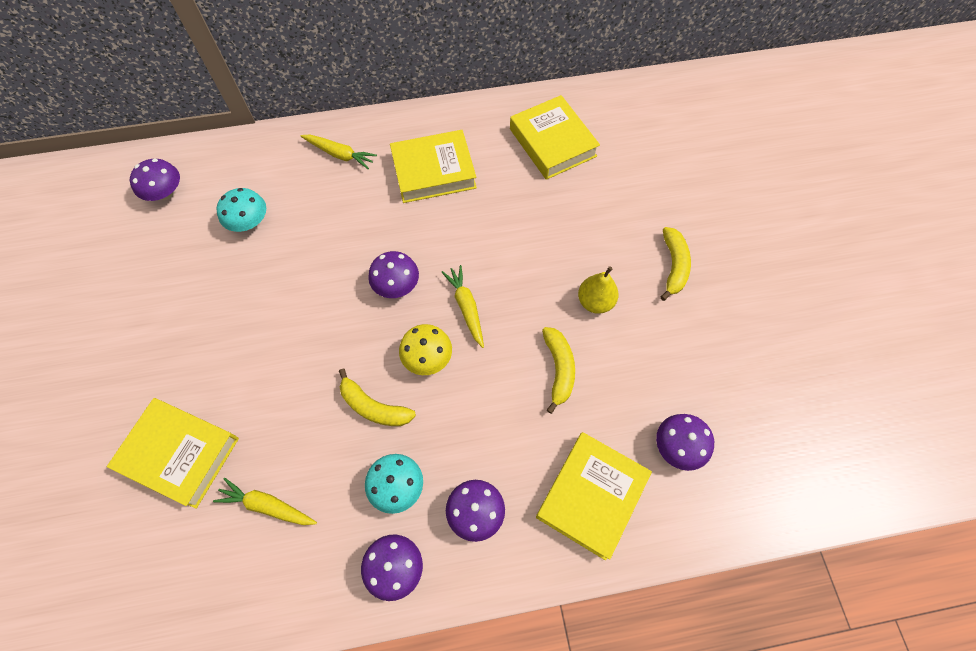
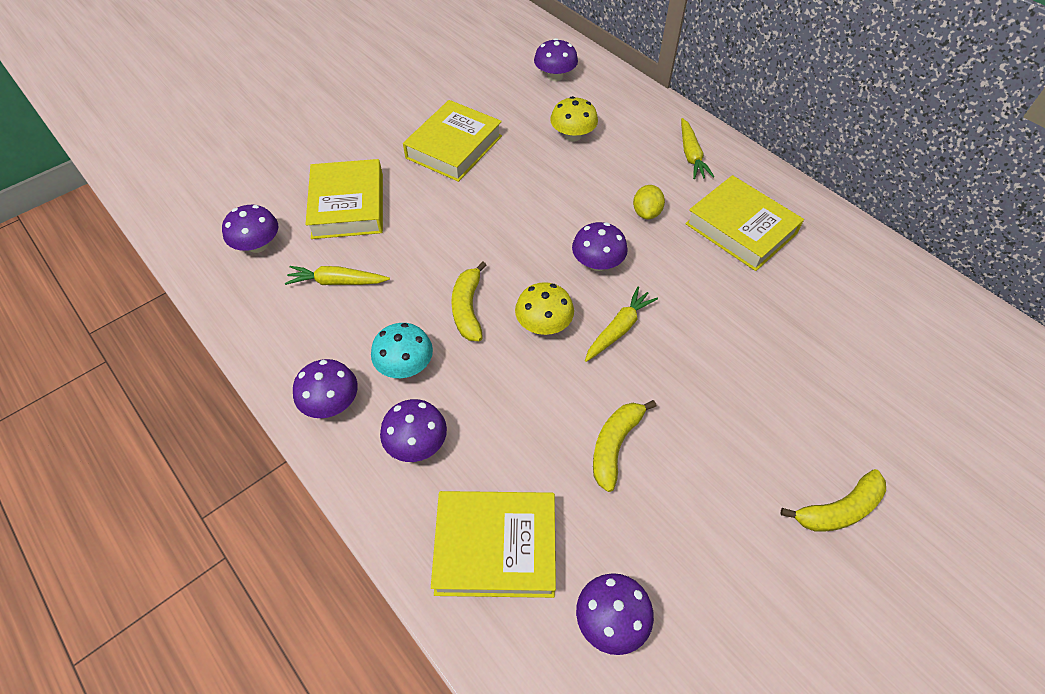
camera: 60 degrees right, 10 degrees down
yellow carrot [213,478,317,525] -> yellow carrot turned 75 degrees counterclockwise [285,266,390,285]
turquoise mushroom [216,188,266,232] -> yellow mushroom [550,96,598,142]
yellow book [510,95,600,180] -> yellow book moved to [403,100,502,182]
yellow banana [542,327,575,414] -> yellow banana turned 150 degrees clockwise [593,400,656,492]
yellow pear [578,266,619,314] -> none
none -> purple mushroom [222,205,278,253]
none -> yellow lemon [633,185,665,219]

